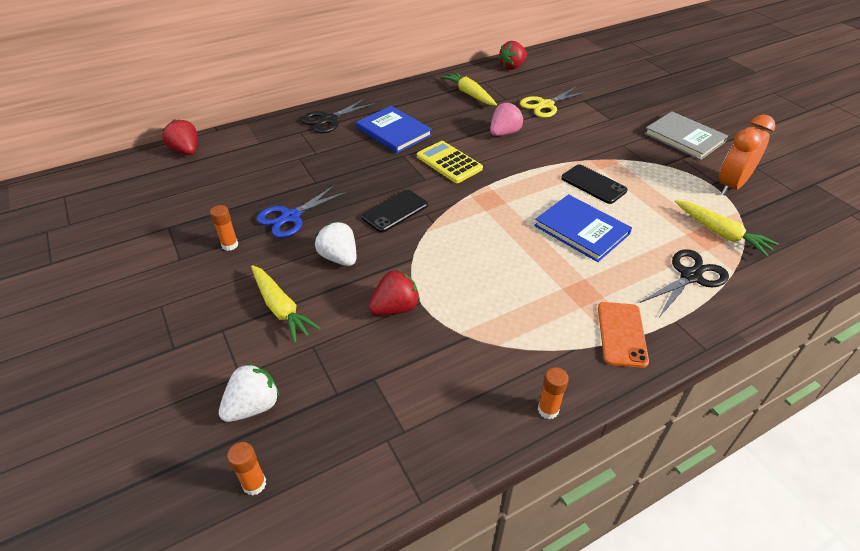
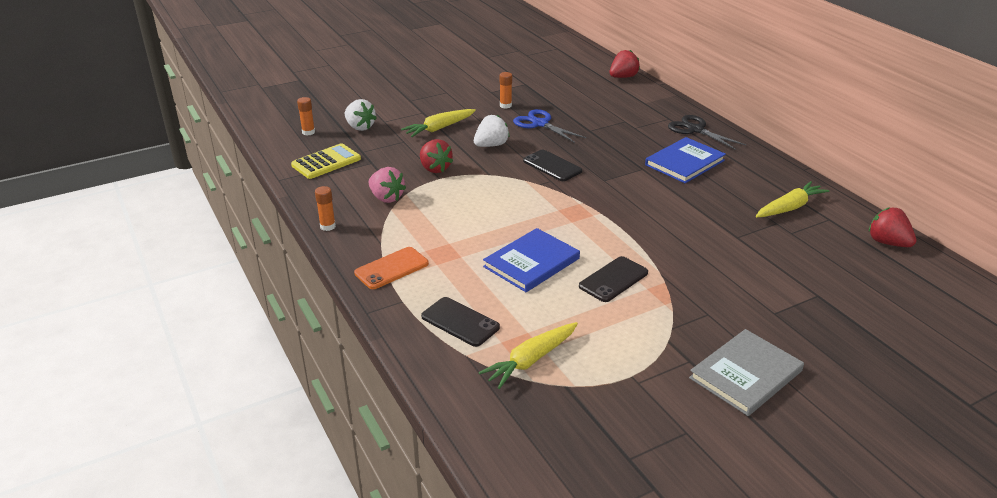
camera: 90 degrees right, 10 degrees down
yellow calculator [417,141,483,183] -> yellow calculator moved to [291,143,361,179]
pink strawberry [490,102,523,136] -> pink strawberry moved to [369,167,406,203]
yellow scissors [520,87,587,118] -> none
orange phone [598,302,649,368] -> orange phone turned 45 degrees counterclockwise [354,247,429,289]
black scissors [639,249,729,316] -> black phone [421,297,500,347]
orange clock [719,114,775,195] -> none

